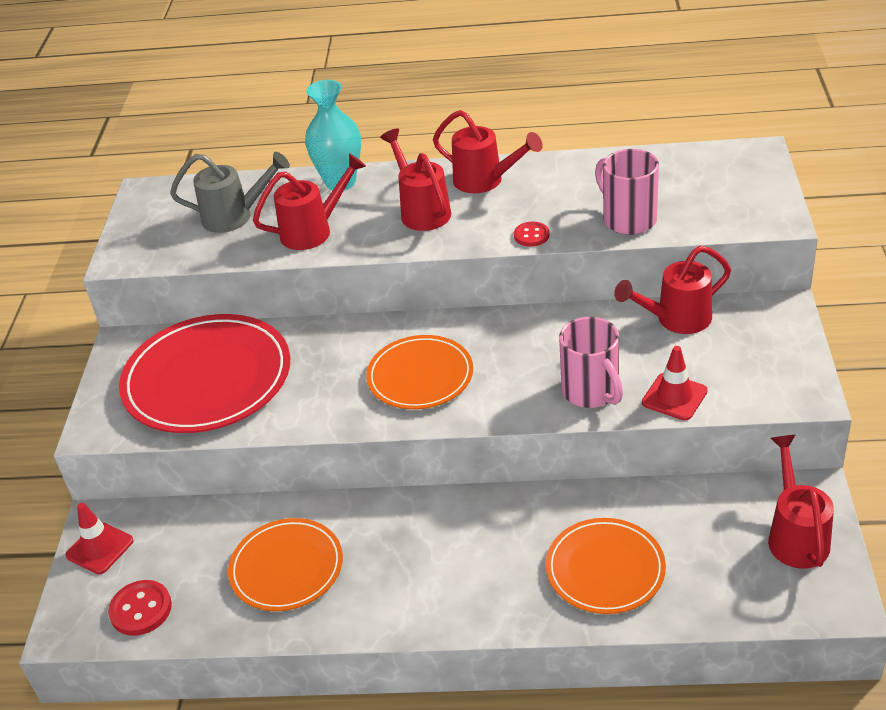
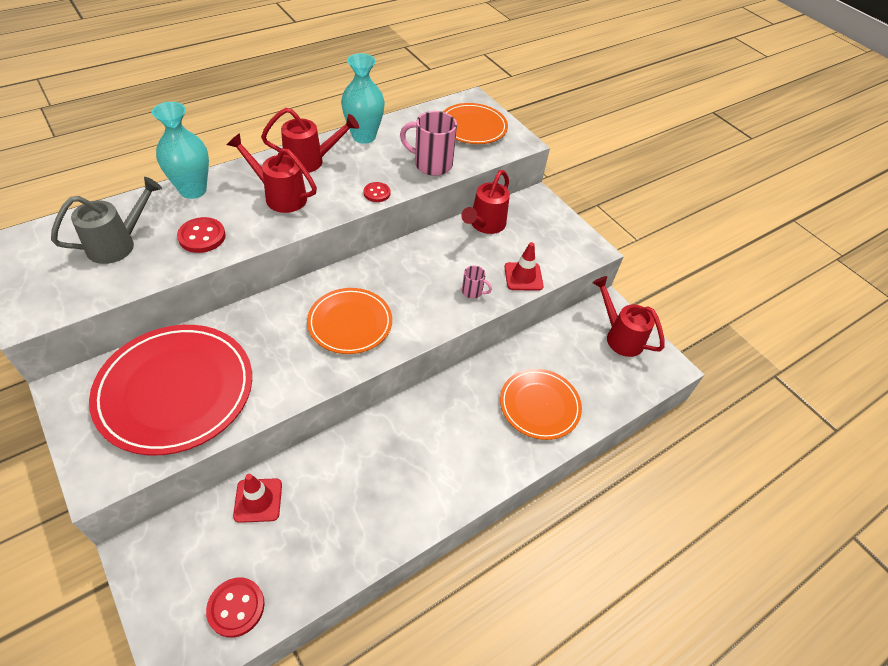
camera: 45 degrees left, 10 degrees up
red traffic cone [65,503,134,574] -> red traffic cone moved to [233,474,282,523]
orange plate [228,518,343,611] -> orange plate moved to [443,103,508,144]
red watering can [253,153,366,250] -> red button [177,217,226,253]
pink mug [559,317,623,408] -> pink mug [462,266,492,299], size x0.51
none -> turquoise vase [341,53,385,144]

